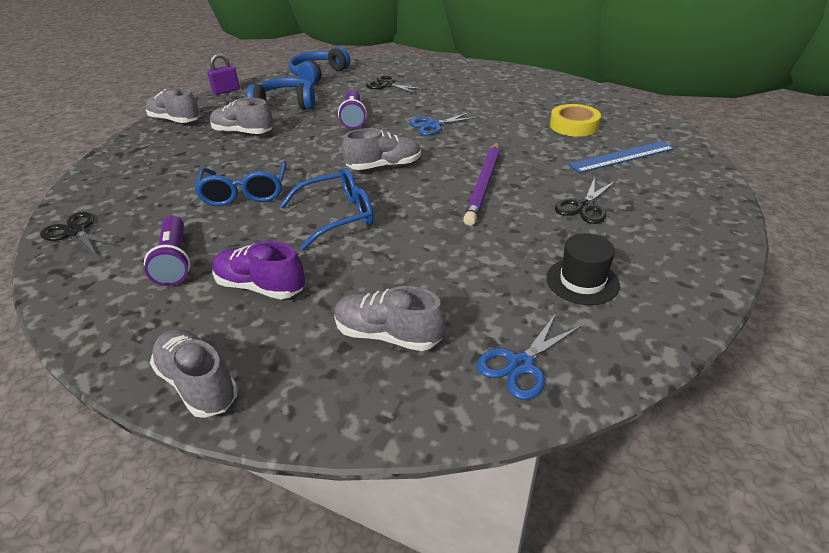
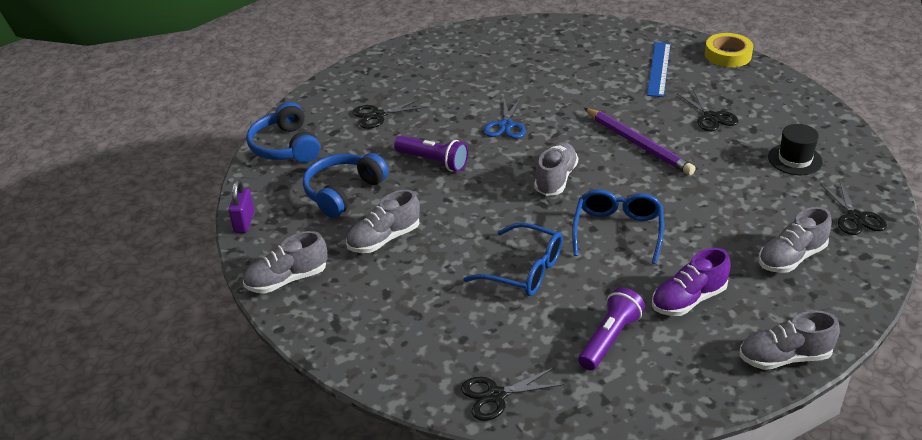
camera: 55 degrees left, 0 degrees up
purple flashlight [144,216,190,286] -> purple flashlight turned 75 degrees counterclockwise [578,287,645,370]
blue scissors [477,313,581,400] -> black scissors [820,180,887,235]
yellow tape [550,104,601,137] -> yellow tape moved to [705,33,753,67]

